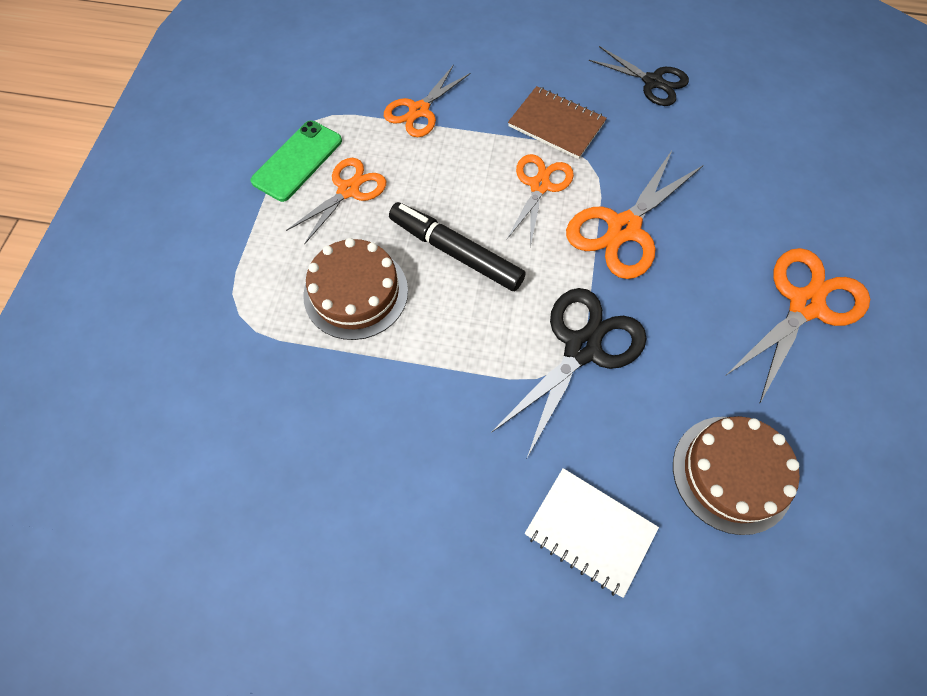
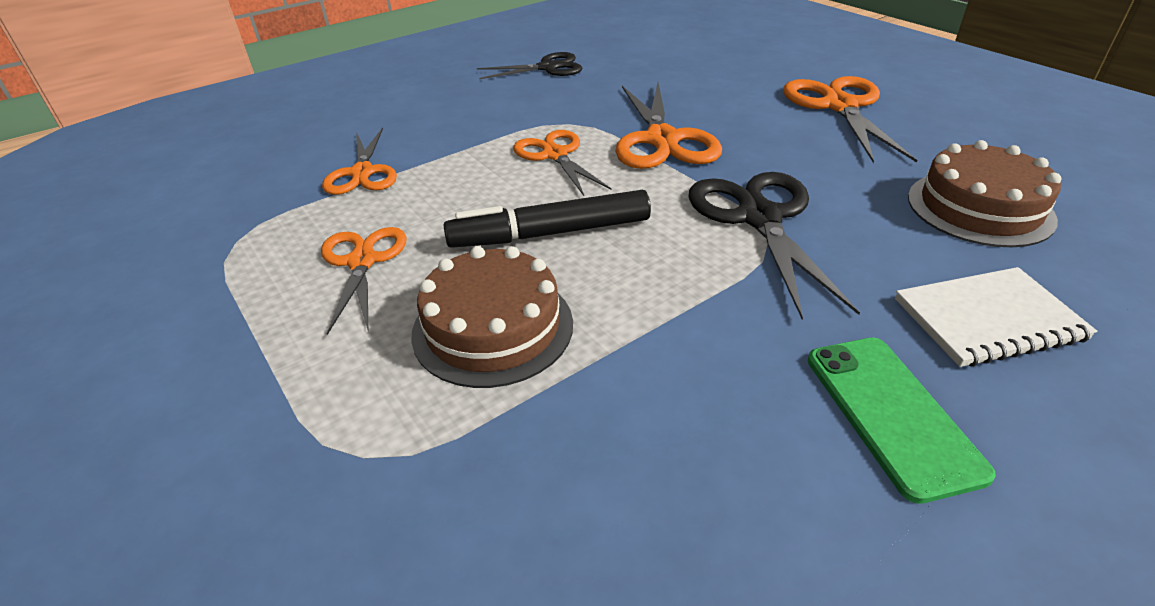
camera: 45 degrees left, 25 degrees down
green phone [250,121,342,202] -> green phone moved to [808,338,996,504]
brown notebook [508,86,607,159] -> none

